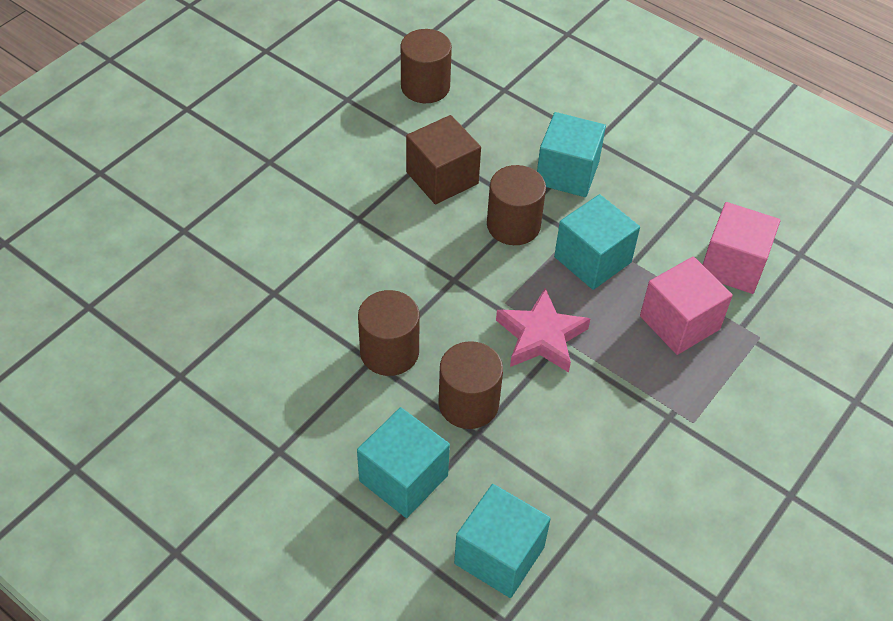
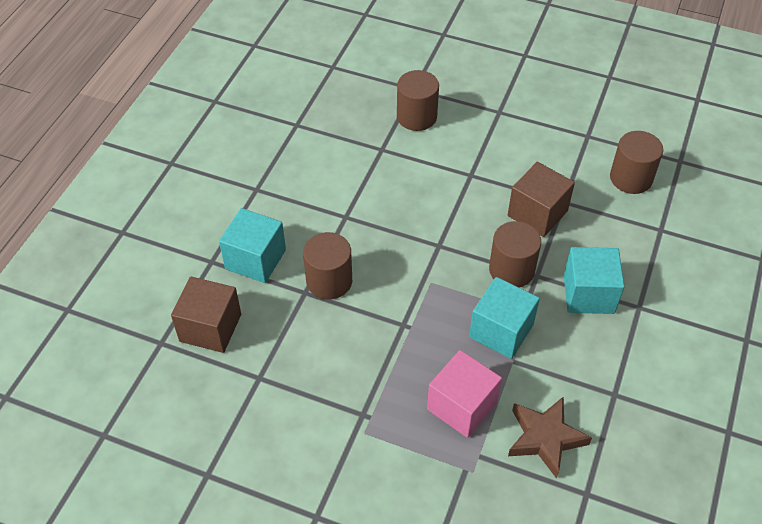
camera: 75 degrees right, 0 degrees up
brown cylinder [358,290,420,376] -> brown cylinder moved to [397,70,439,131]
turquoise cube [454,484,551,598] -> brown cube [171,277,241,353]
pink star [496,288,590,373] -> none
pink cube [703,202,780,294] -> brown star [508,396,592,479]

